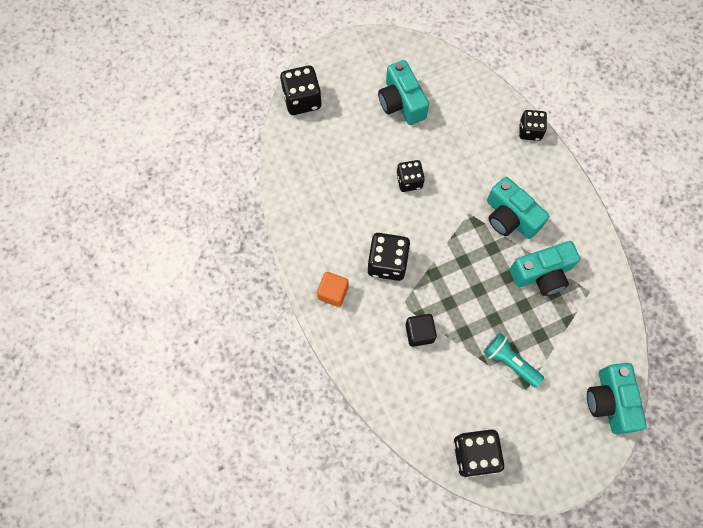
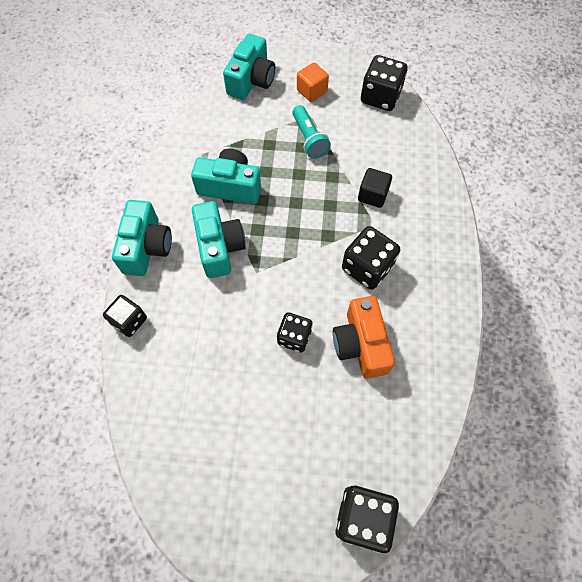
camera: 150 degrees left, 5 degrees down
orange cube [317,272,349,307] -> orange cube moved to [297,63,329,102]
turquoise camera [378,60,429,125] -> turquoise camera moved to [112,200,172,276]
none -> orange camera [333,296,395,379]

